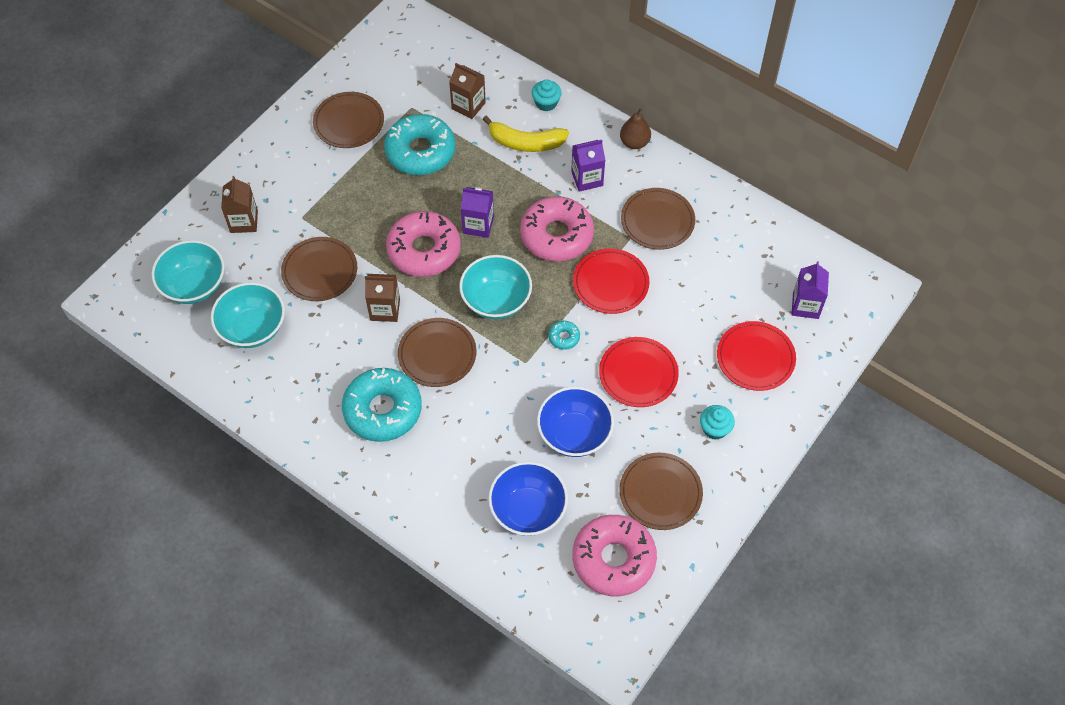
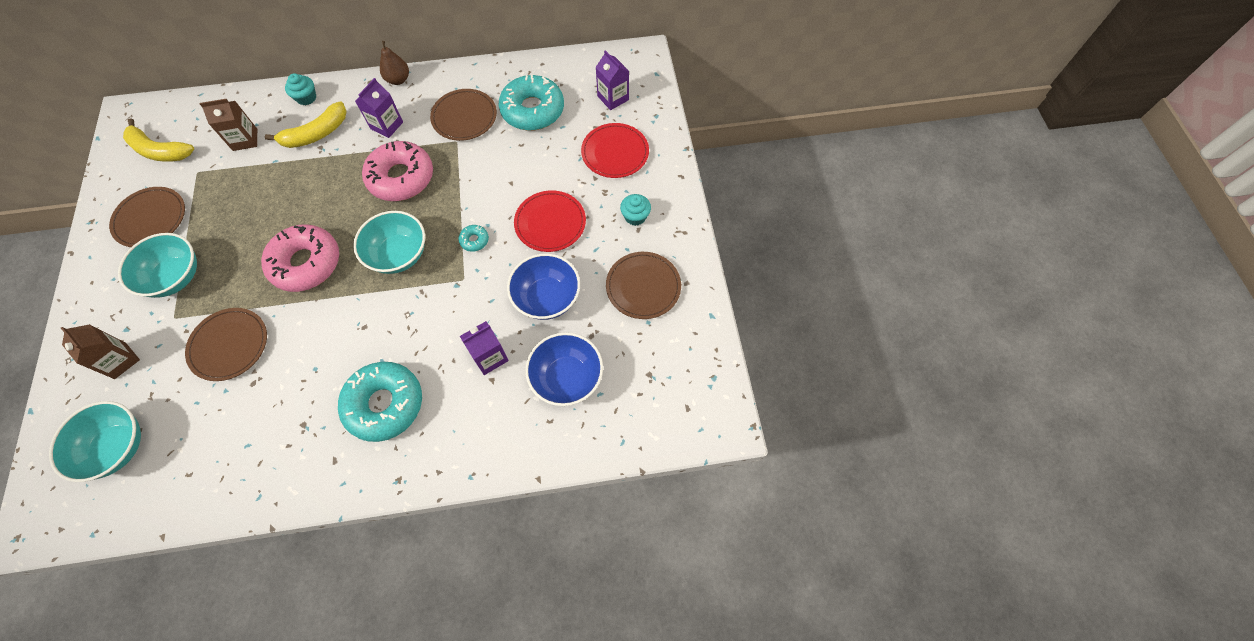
camera: 45 degrees left, 5 degrees up
turquoise bowl [211,282,285,348] -> turquoise bowl moved to [118,233,197,298]
brown carton [365,274,400,322] -> none
turquoise donut [384,114,456,175] -> turquoise donut moved to [499,75,564,131]
brown plate [398,318,476,387] -> none
purple carton [461,187,494,238] -> purple carton moved to [460,321,509,375]
pink donut [572,515,657,596] -> none
red plate [573,248,649,314] -> none
none -> yellow banana [123,118,194,162]

